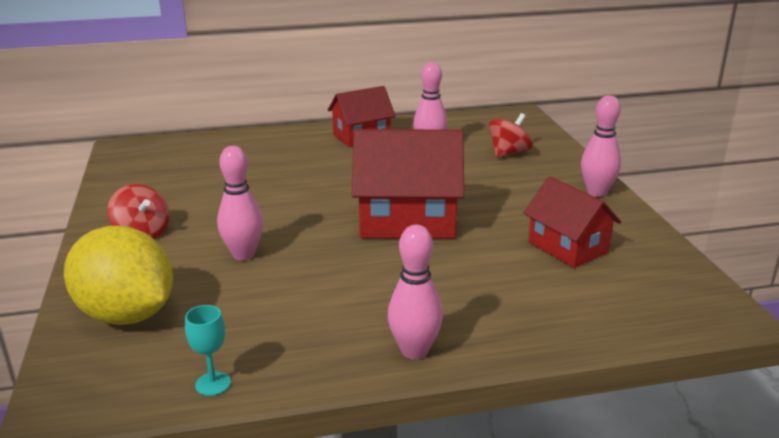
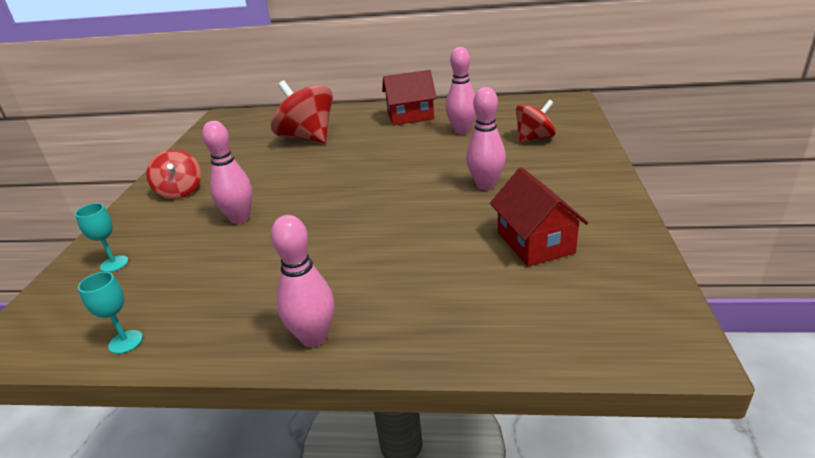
camera: 20 degrees right, 5 degrees up
yellow lemon [64,226,173,325] -> turquoise goblet [75,203,128,272]
red house [352,129,464,239] -> none
pink bowling pin [581,95,621,197] -> pink bowling pin moved to [466,87,506,190]
none -> red spinning top [271,81,333,143]

